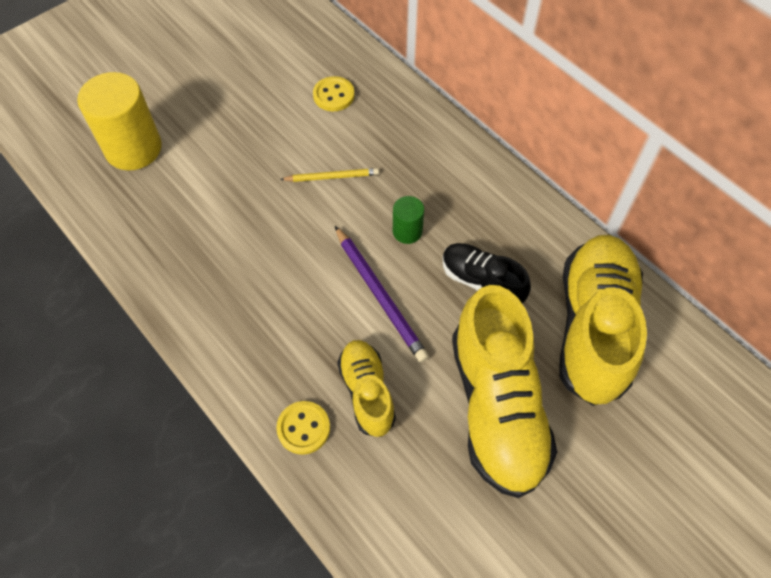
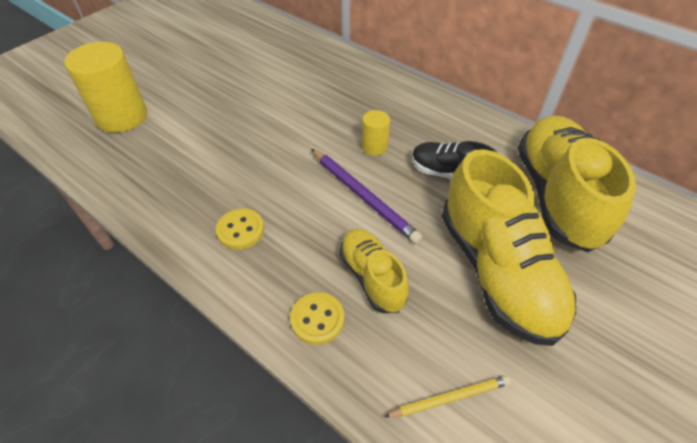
camera: 10 degrees left, 10 degrees down
yellow pencil [280,168,379,182] -> yellow pencil moved to [384,376,510,417]
yellow button [313,76,354,111] -> yellow button moved to [216,208,264,249]
green cylinder [393,196,424,244] -> yellow cylinder [362,110,390,156]

